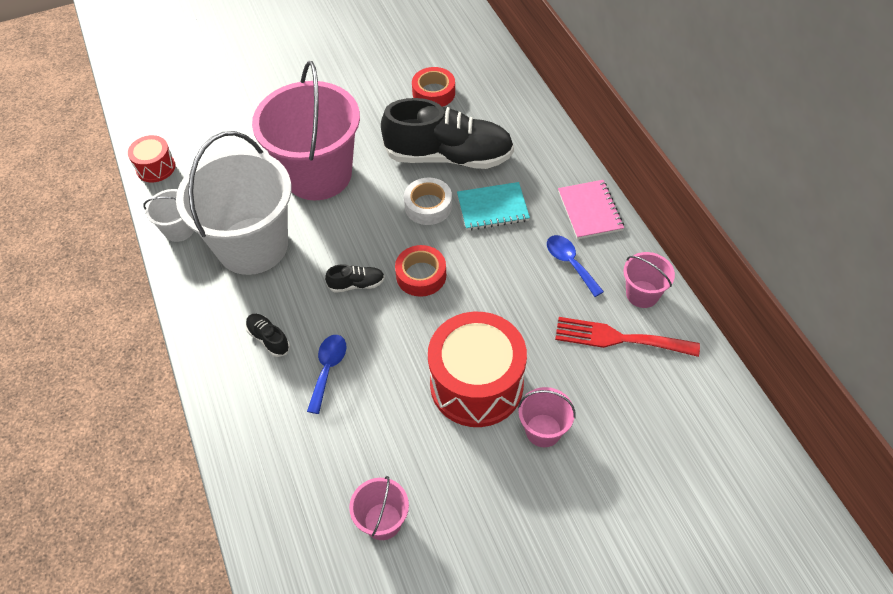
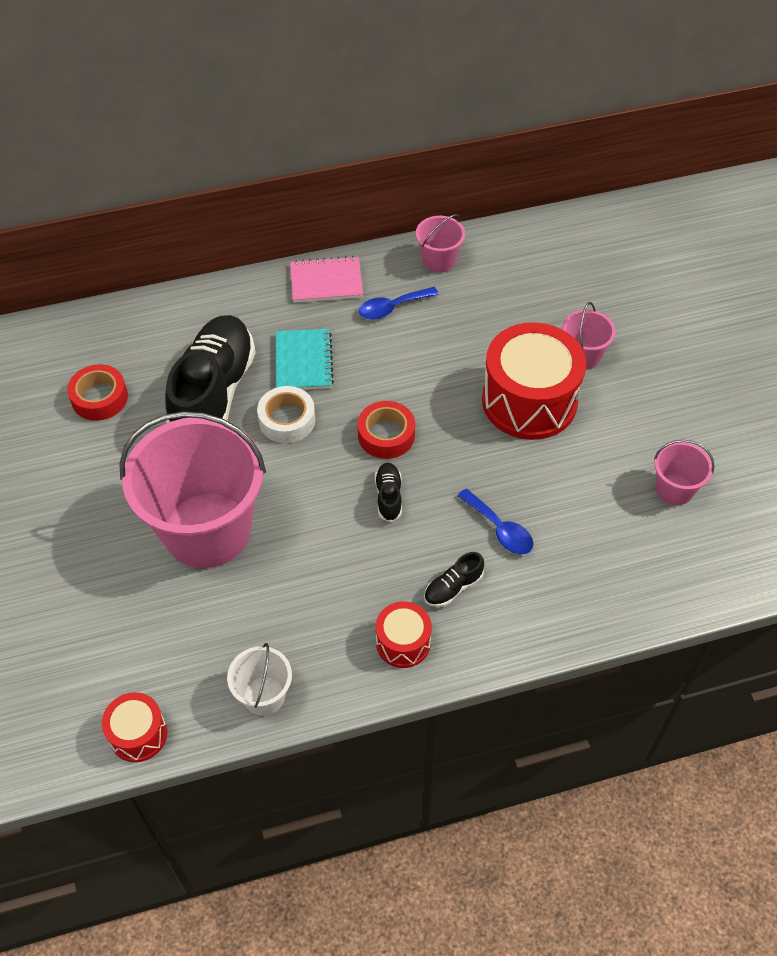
camera: 85 degrees left, 0 degrees up
white bucket [176,131,291,275] -> none
blue spoon [307,335,347,414] -> blue spoon turned 150 degrees counterclockwise [457,488,533,554]
red fork [555,317,700,357] -> none
none -> red drum [376,601,432,668]

